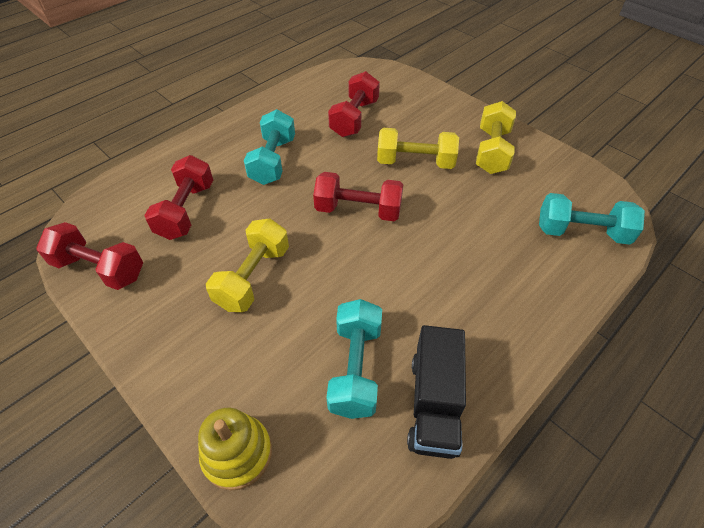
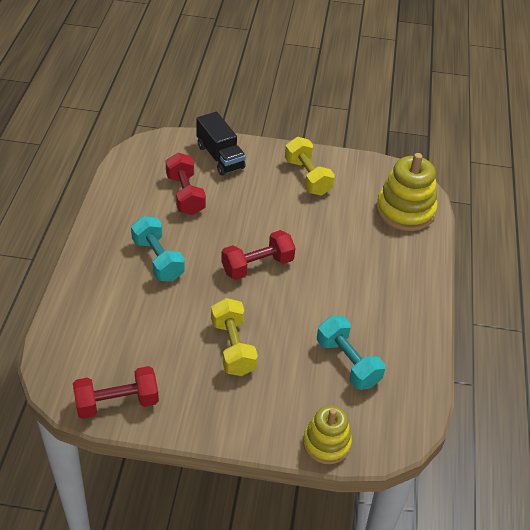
camera: 40 degrees left, 5 degrees down
red dumbbell [144,155,213,240] -> none
yellow dumbbell [377,128,459,169] -> none
black truck [407,325,466,459] -> black truck moved to [196,112,246,176]
turquoise dumbbell [539,193,645,245] -> yellow stacking toy [376,153,437,231]

